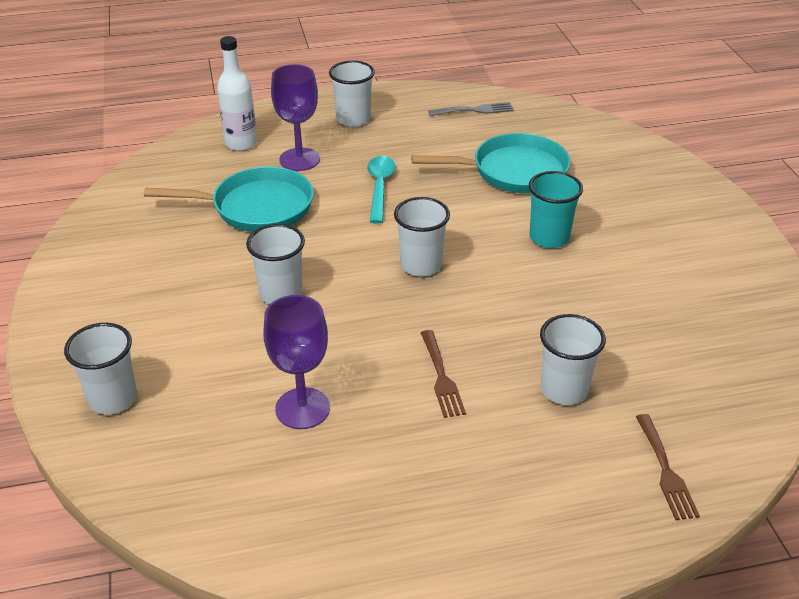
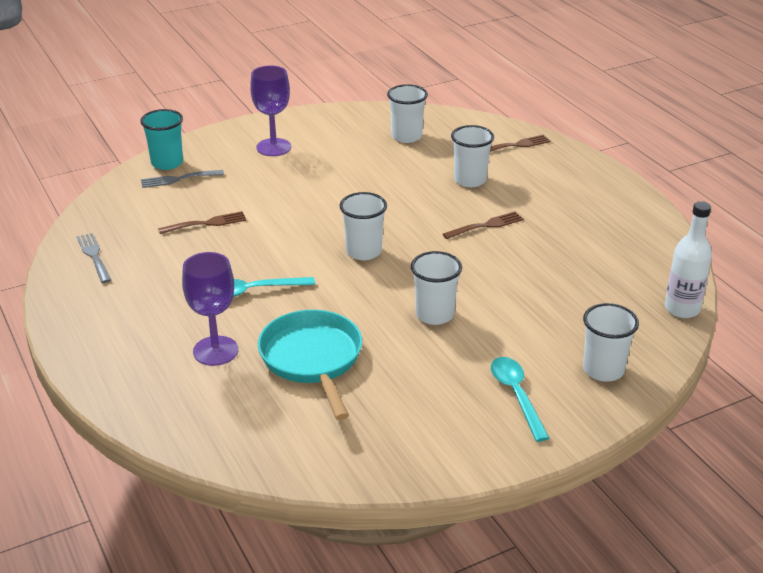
camera: 105 degrees left, 5 degrees down
white bottle [217,36,257,151] -> white bottle moved to [665,201,712,318]
purple goblet [263,295,330,429] -> purple goblet moved to [250,65,291,156]
white cup [329,61,375,127] -> white cup moved to [387,84,428,143]
turquoise pan [411,133,570,193] -> brown fork [158,211,246,234]
turquoise cup [529,171,583,248] -> turquoise cup moved to [140,109,183,170]
none -> grey fork [141,170,224,188]
none -> turquoise spoon [491,357,549,442]

